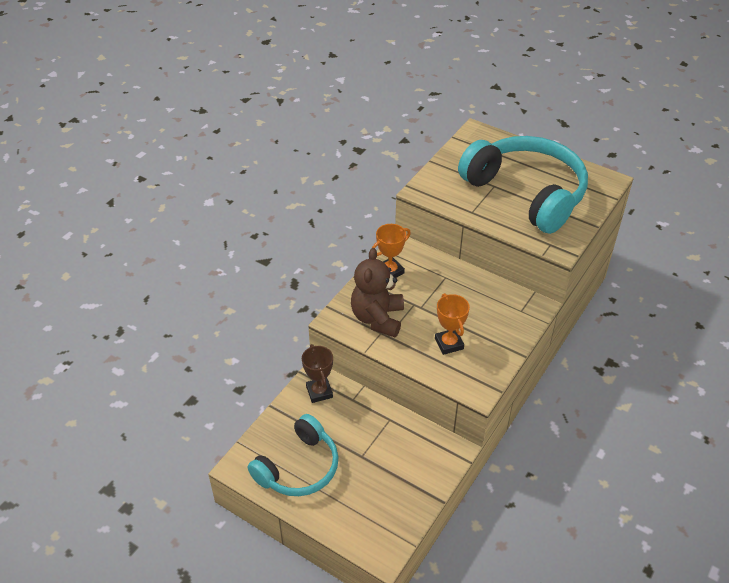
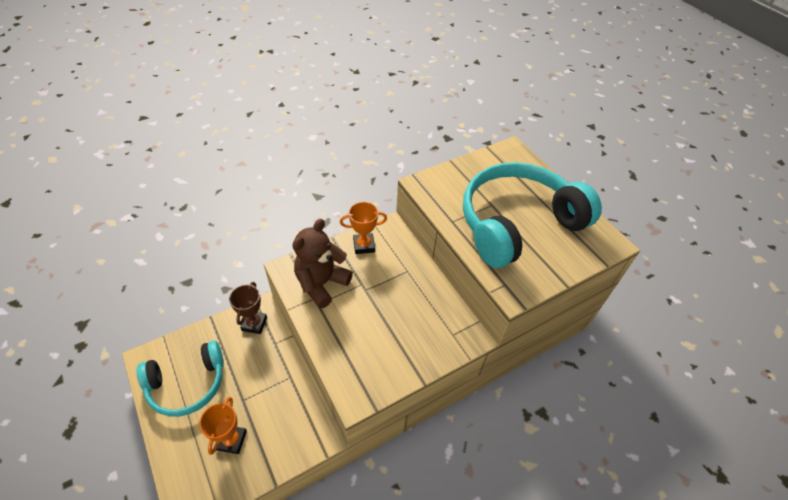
camera: 25 degrees right, 5 degrees up
orange trophy [435,293,470,355] -> orange trophy moved to [199,397,247,455]
turquoise headphones [458,136,588,234] -> turquoise headphones turned 105 degrees counterclockwise [463,162,602,268]

